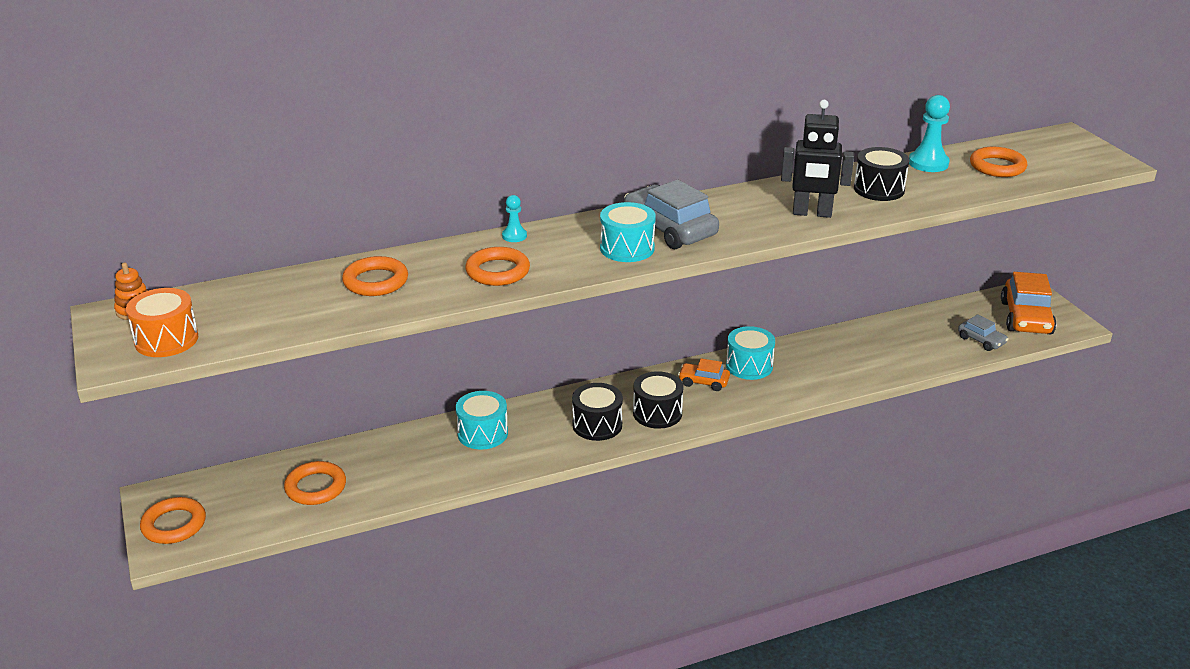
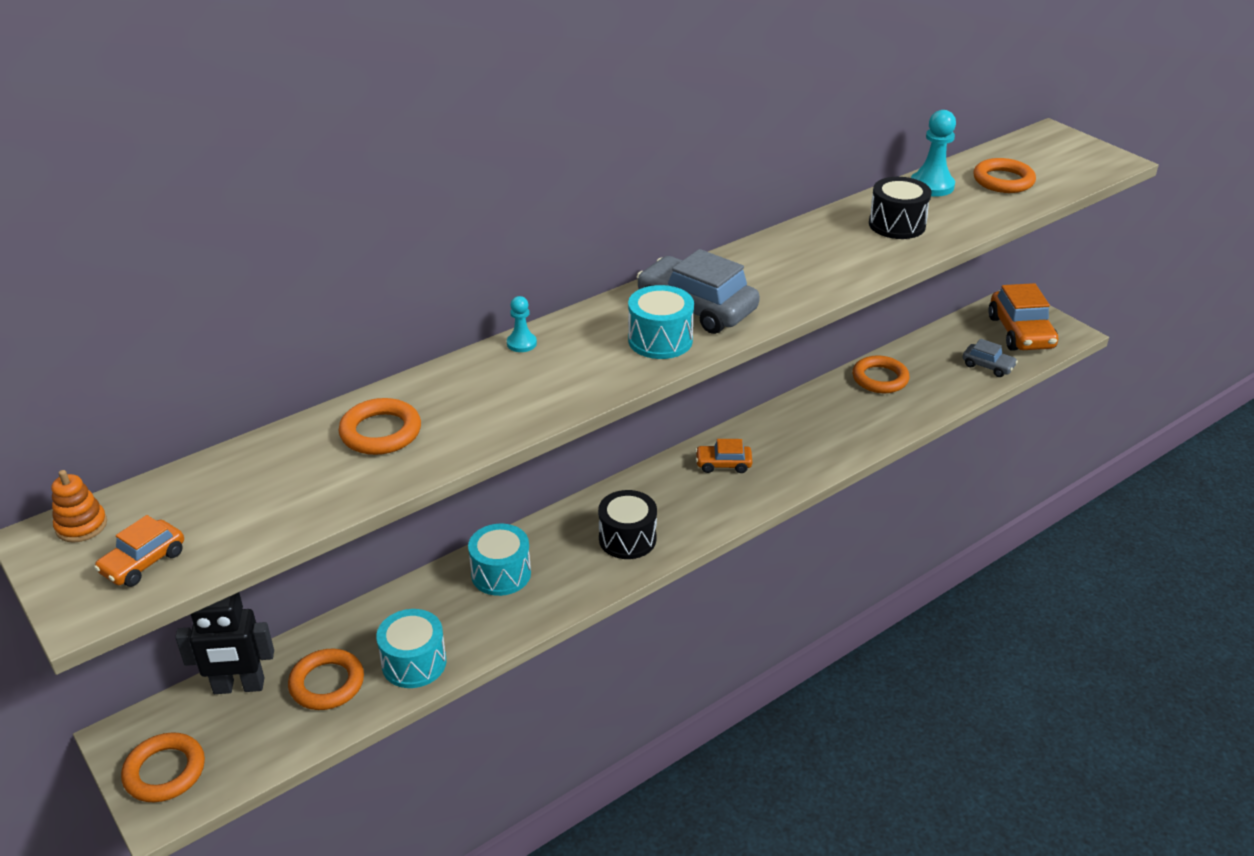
camera: 15 degrees left, 5 degrees up
orange drum [126,288,198,357] -> orange car [94,515,184,587]
orange ring [465,247,530,286] -> orange ring moved to [852,356,909,393]
black drum [633,371,683,429] -> none
turquoise drum [726,326,775,380] -> turquoise drum moved to [376,609,447,688]
black robot [781,100,854,218] -> black robot moved to [175,592,274,694]

